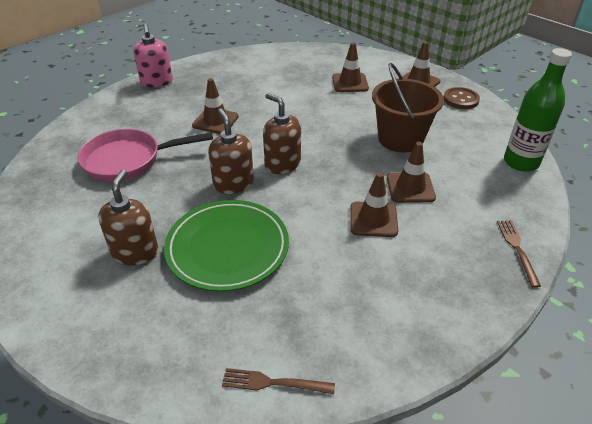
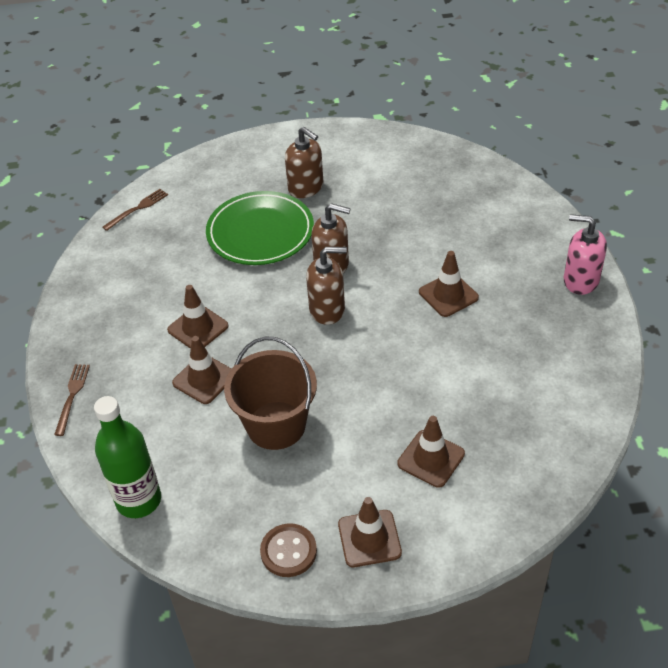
camera: 130 degrees right, 5 degrees up
pink pan [78,129,213,182] -> none
brown fork [497,220,541,287] -> brown fork turned 120 degrees counterclockwise [54,364,90,436]

